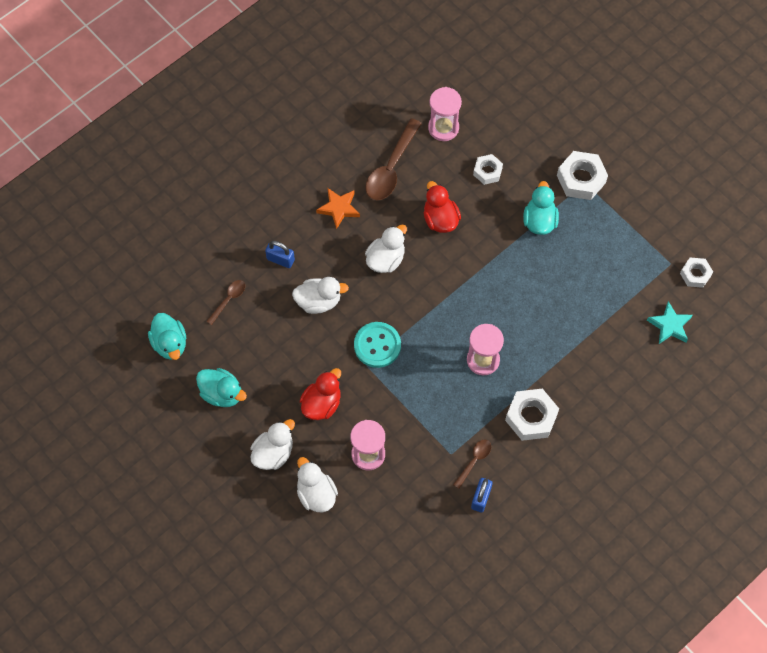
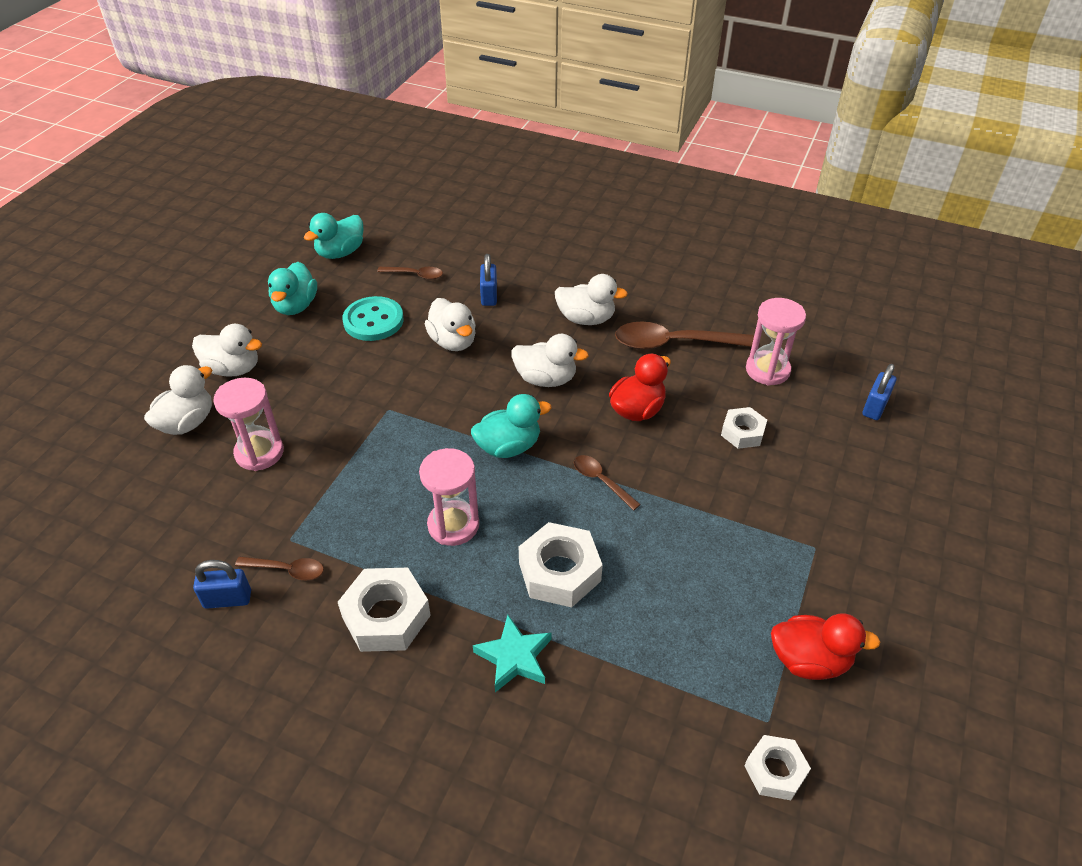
camera: 65 degrees right, 20 degrees down
red duck [300,368,341,420] -> red duck moved to [771,613,880,680]
orange star [316,188,360,229] -> white duck [555,274,628,325]
turquoise button [354,322,401,368] -> turquoise button moved to [343,296,404,341]
turquoise duck [523,181,559,235] -> turquoise duck moved to [471,394,552,458]
white nut [557,151,608,200] -> white nut moved to [519,522,603,607]
turquoise star [647,301,693,344] -> turquoise star moved to [473,615,551,692]
none -> brown spoon [574,455,641,510]
none -> blue padlock [863,364,896,420]

